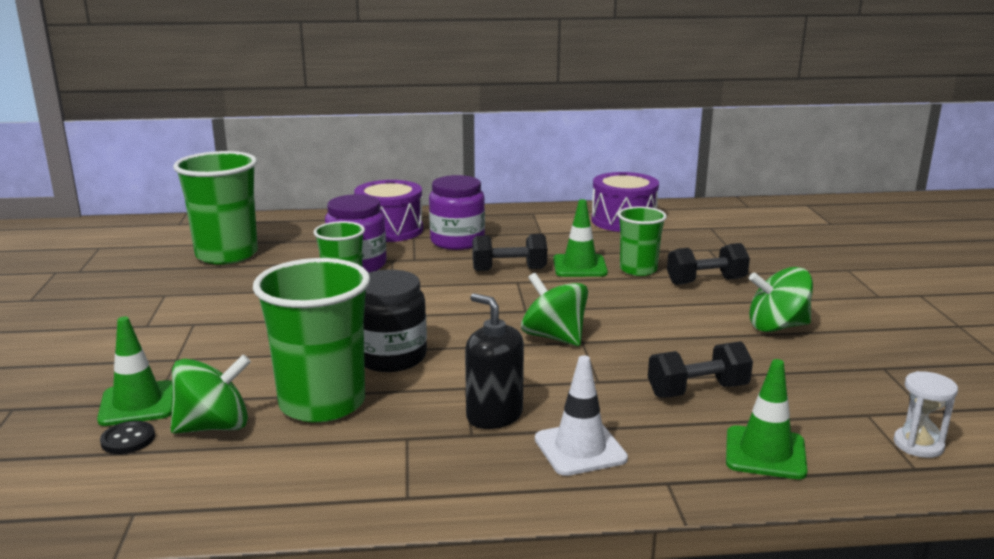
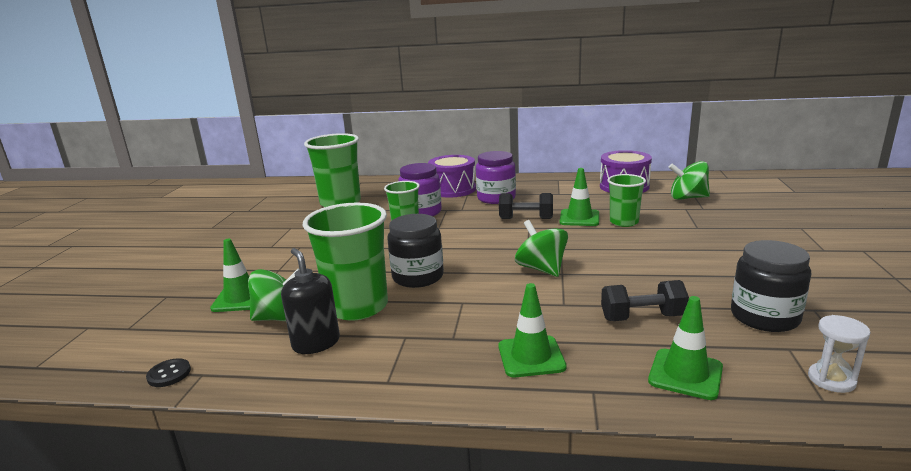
camera: 15 degrees right, 0 degrees up
black button [100,421,155,454] -> black button moved to [146,359,191,387]
black soap dispenser [465,293,524,429] -> black soap dispenser moved to [281,248,340,354]
white traffic cone [535,355,628,476] -> green traffic cone [498,283,567,377]
black dumbbell [667,243,750,285] -> none
green spinning top [749,267,813,332] -> green spinning top moved to [669,161,710,200]
none -> black jar [731,240,811,332]

